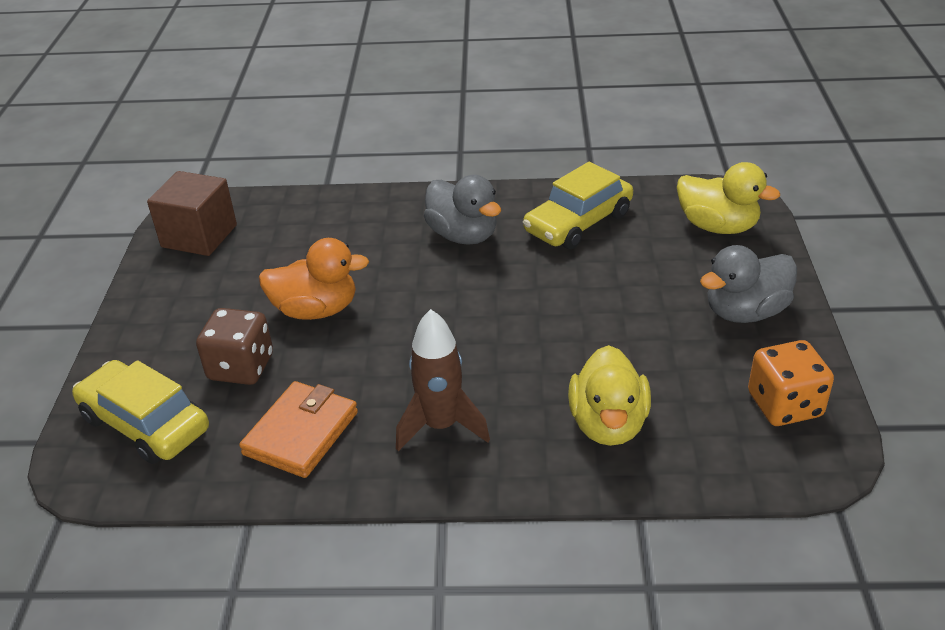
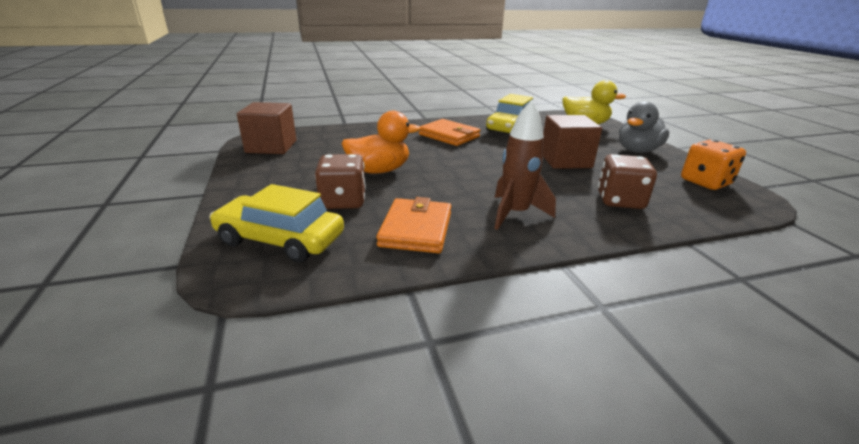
camera: 20 degrees left, 10 degrees down
grey duck [424,175,501,245] -> orange wallet [419,119,481,146]
yellow duck [568,345,651,446] -> brown dice [598,154,657,209]
none -> brown cube [543,115,602,169]

